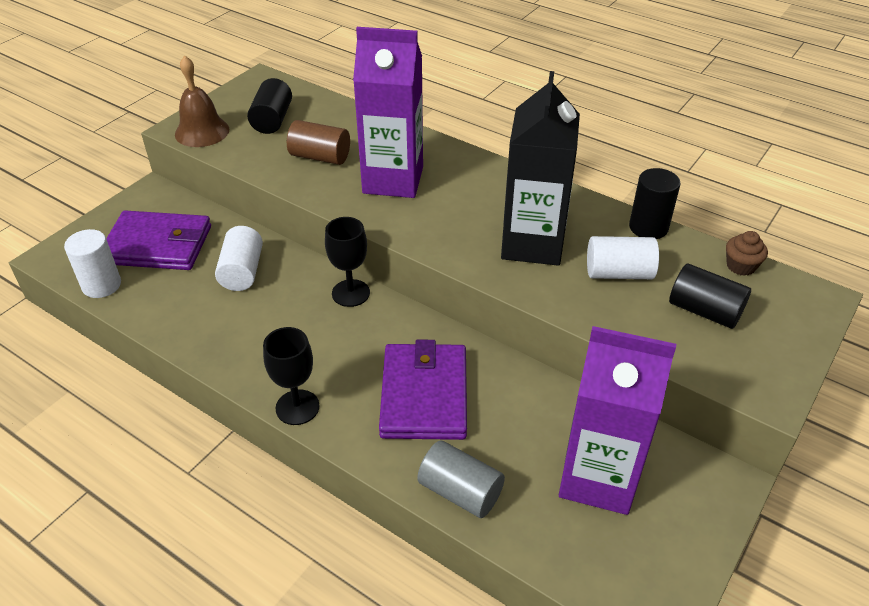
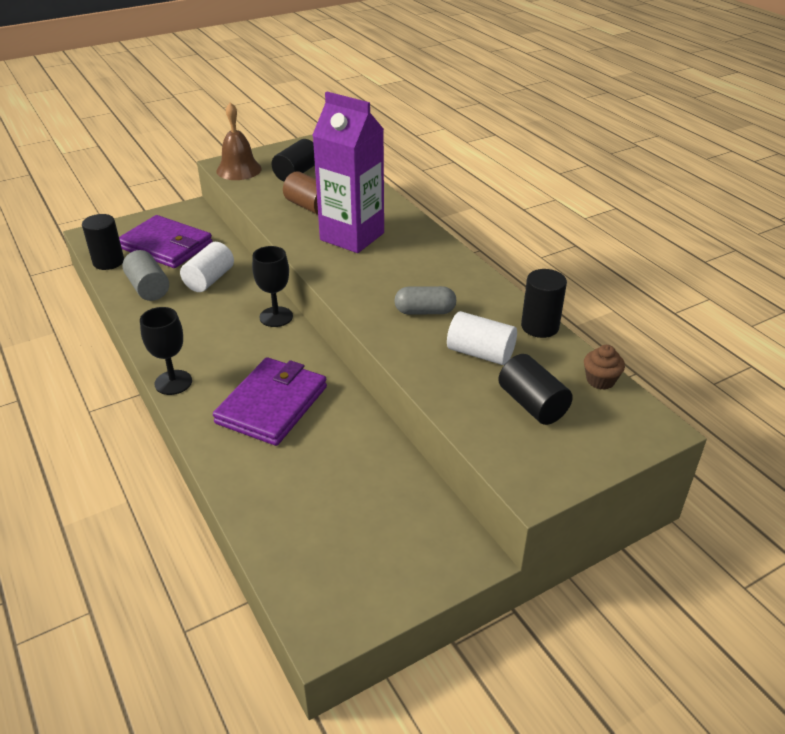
camera: 25 degrees right, 5 degrees down
white cylinder [64,229,121,298] -> black cylinder [82,214,124,270]
grey cylinder [417,441,505,518] -> grey cylinder moved to [122,250,169,301]
black carton [501,71,580,266] -> grey capsule [394,286,456,315]
purple carton [559,326,676,515] -> none

